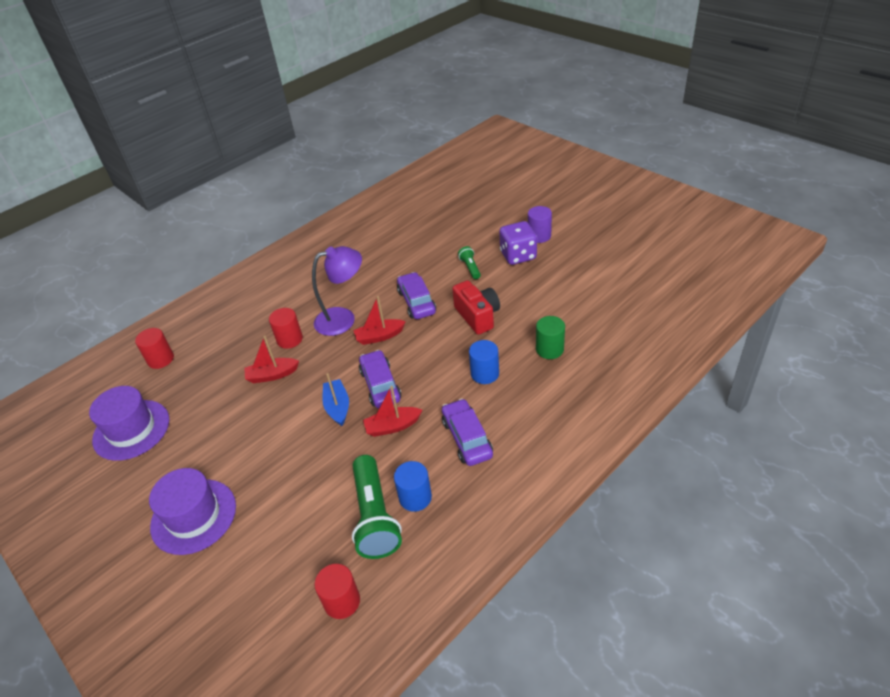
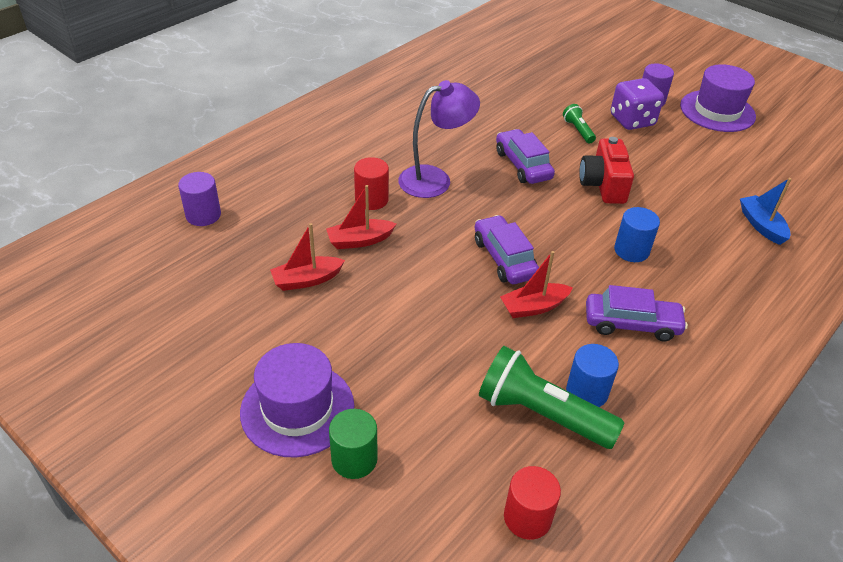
camera: 10 degrees left, 0 degrees up
purple hat [89,386,170,461] -> purple hat moved to [680,64,756,132]
red cylinder [135,328,174,369] -> purple cylinder [178,172,221,226]
blue boat [322,373,349,426] -> blue boat moved to [740,178,791,245]
green flashlight [352,455,402,559] -> green flashlight turned 135 degrees clockwise [479,346,625,449]
red boat [353,296,406,345] -> red boat moved to [270,223,345,291]
purple car [442,398,493,466] -> purple car turned 120 degrees clockwise [586,285,688,342]
red camera [452,280,500,335] -> red camera turned 150 degrees counterclockwise [579,137,634,204]
green cylinder [536,316,565,359] -> green cylinder moved to [329,409,378,479]

